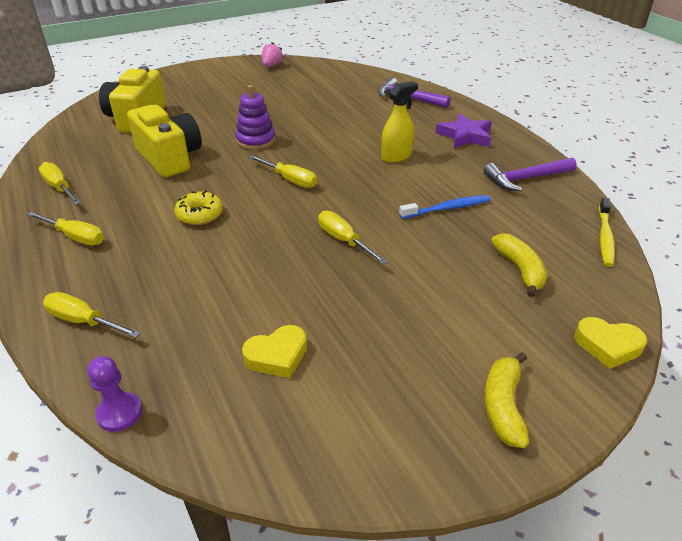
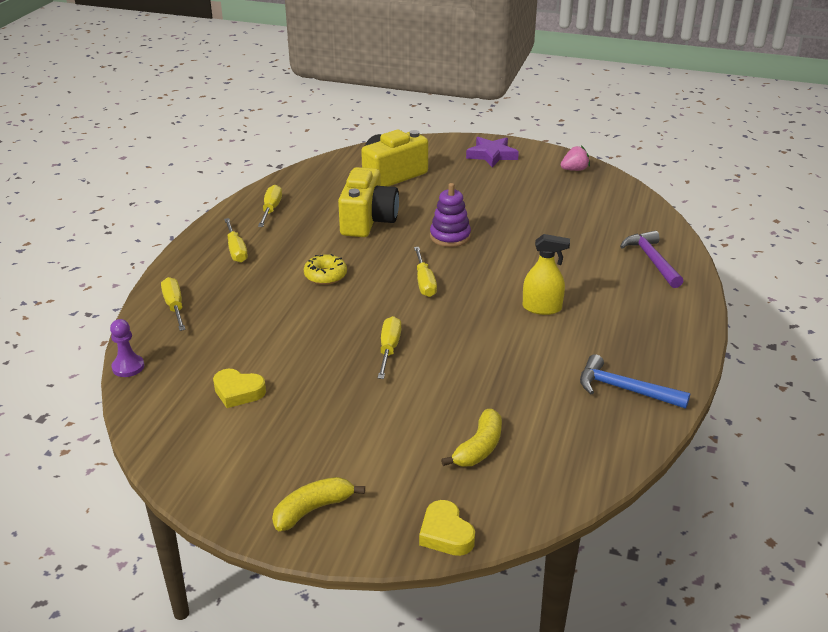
camera: 45 degrees right, 5 degrees down
blue toothbrush [399,195,491,219] -> none
purple star [436,114,492,149] -> purple star moved to [466,137,519,168]
purple hammer [483,157,577,191] -> blue hammer [580,354,690,409]
yellow toothbrush [599,198,615,267] -> none

